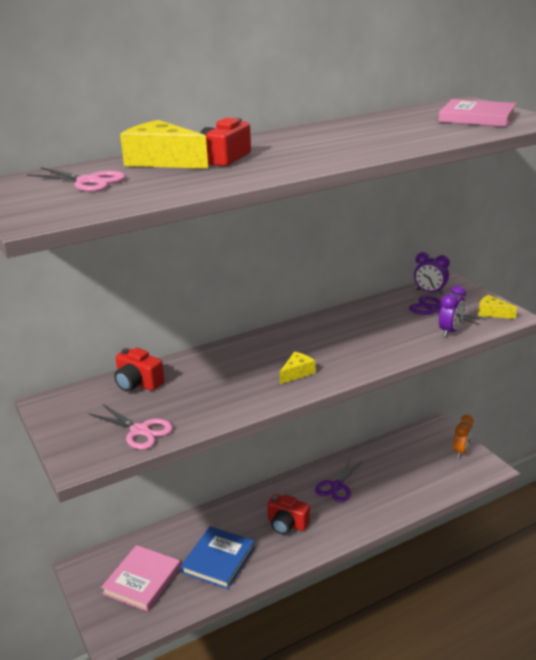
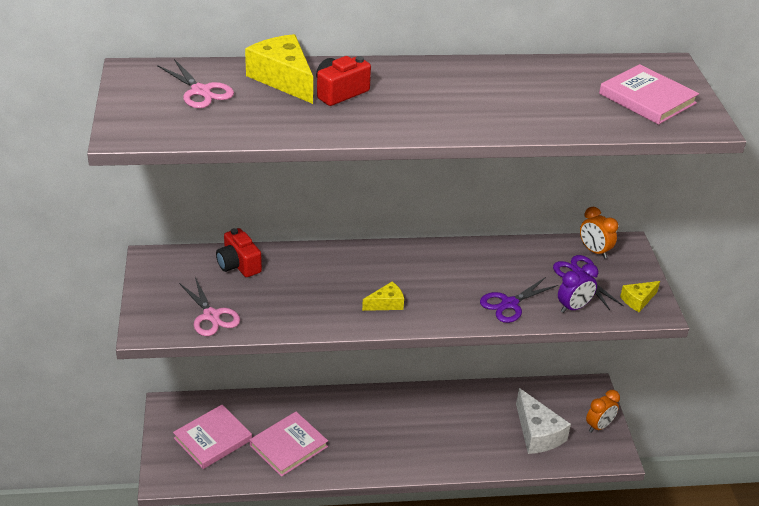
camera: 20 degrees right, 10 degrees up
blue book [181,526,255,589] -> pink book [249,412,328,477]
red camera [267,494,310,535] -> none
purple scissors [315,459,363,502] -> purple scissors moved to [480,277,558,323]
purple clock [414,252,450,295] -> orange clock [580,207,618,259]
yellow cheese [478,295,517,319] -> yellow cheese turned 90 degrees counterclockwise [620,281,660,312]
none -> white cheese [516,388,571,454]

